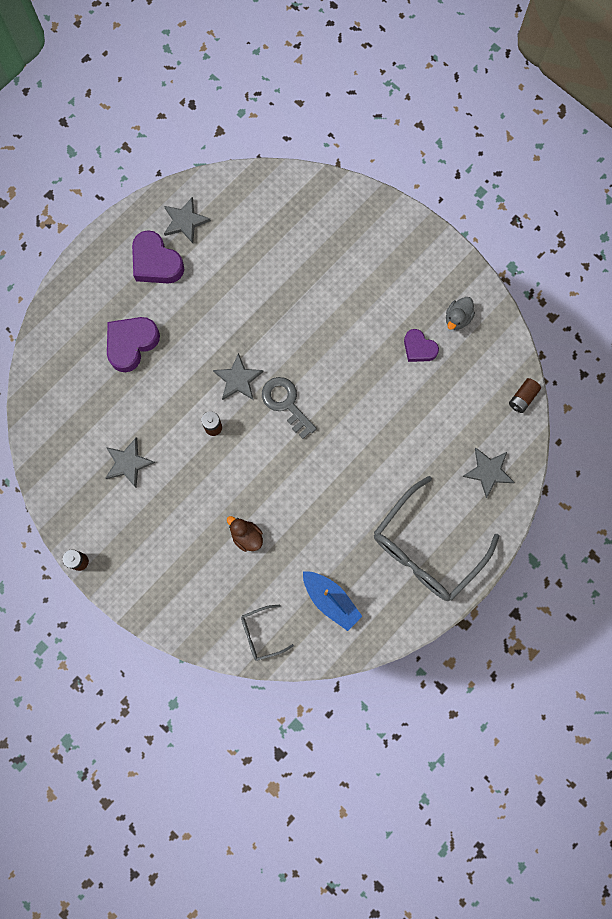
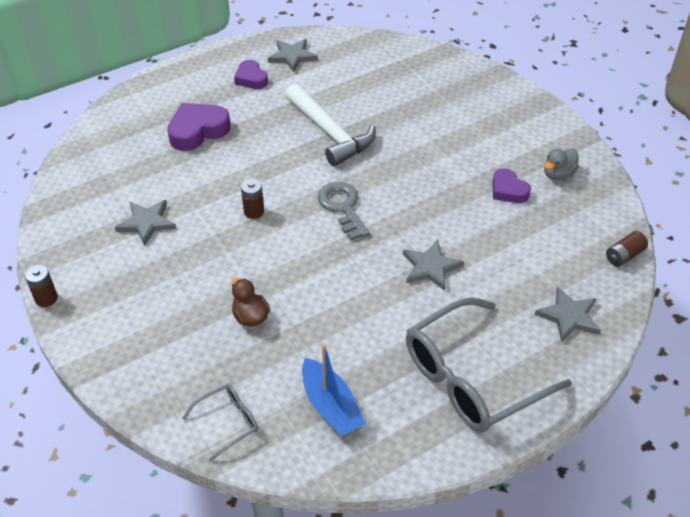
camera: 15 degrees right, 30 degrees down
purple heart [132,230,184,283] -> purple heart [234,60,268,89], size x0.63
grey star [213,353,264,400] -> grey star moved to [403,240,464,291]
grey glasses [241,605,294,661] -> grey glasses turned 150 degrees clockwise [182,384,258,462]
none -> white hammer [285,83,376,166]

